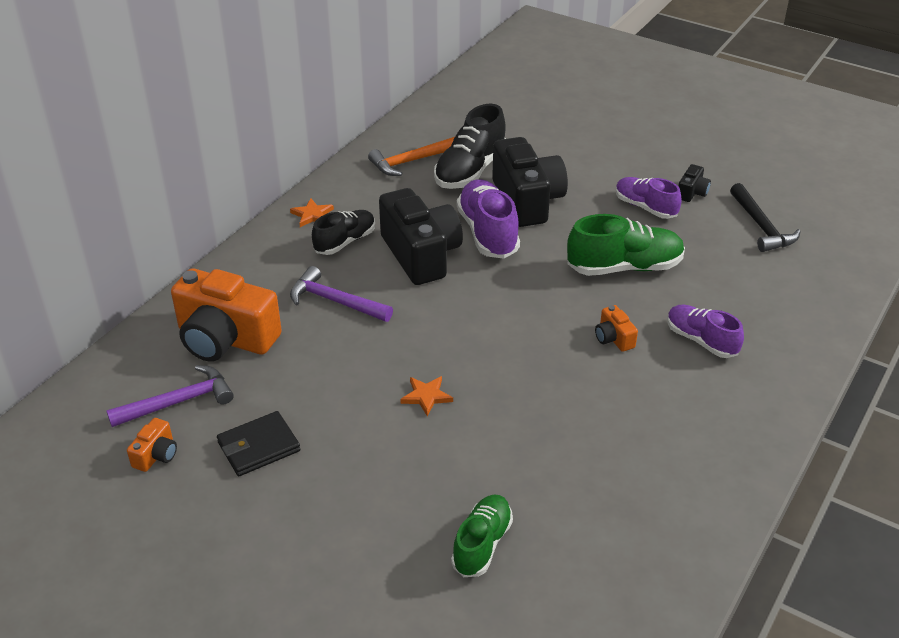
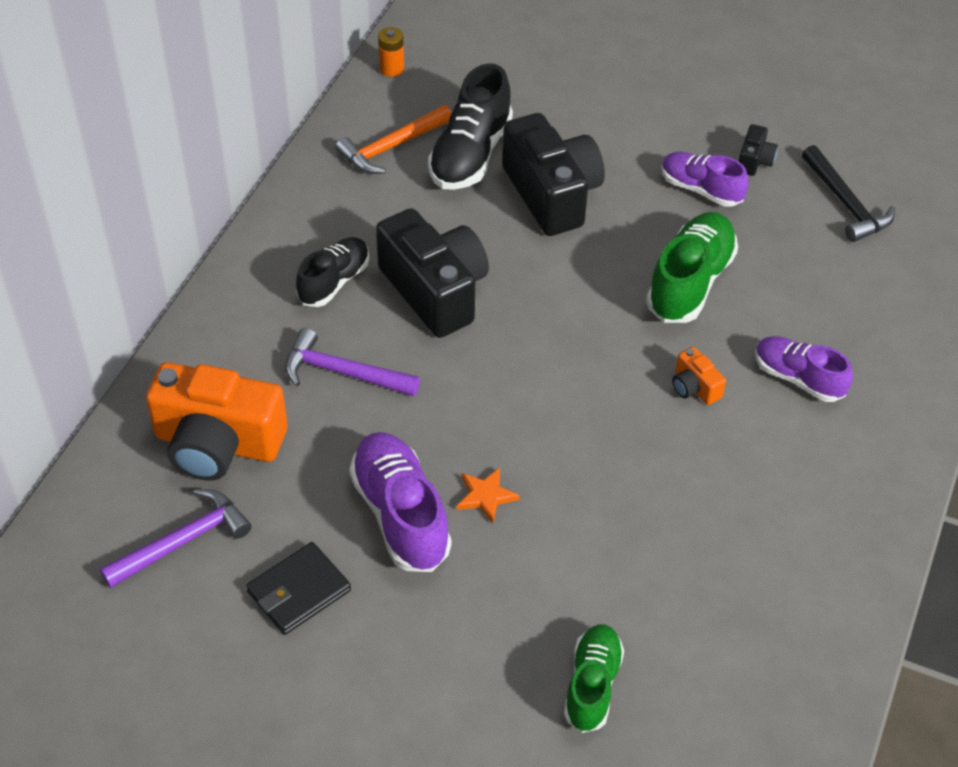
camera: 10 degrees left, 10 degrees up
orange camera [127,418,177,472] -> none
orange star [290,199,334,227] -> none
purple shoe [457,179,520,259] -> purple shoe moved to [349,432,451,572]
green shoe [567,214,685,276] -> green shoe turned 45 degrees counterclockwise [646,212,738,323]
none -> orange battery [378,27,404,77]

